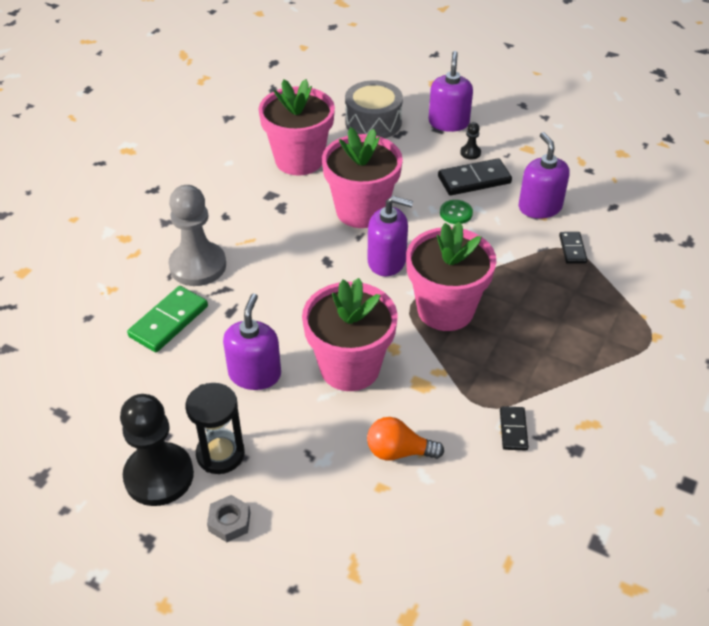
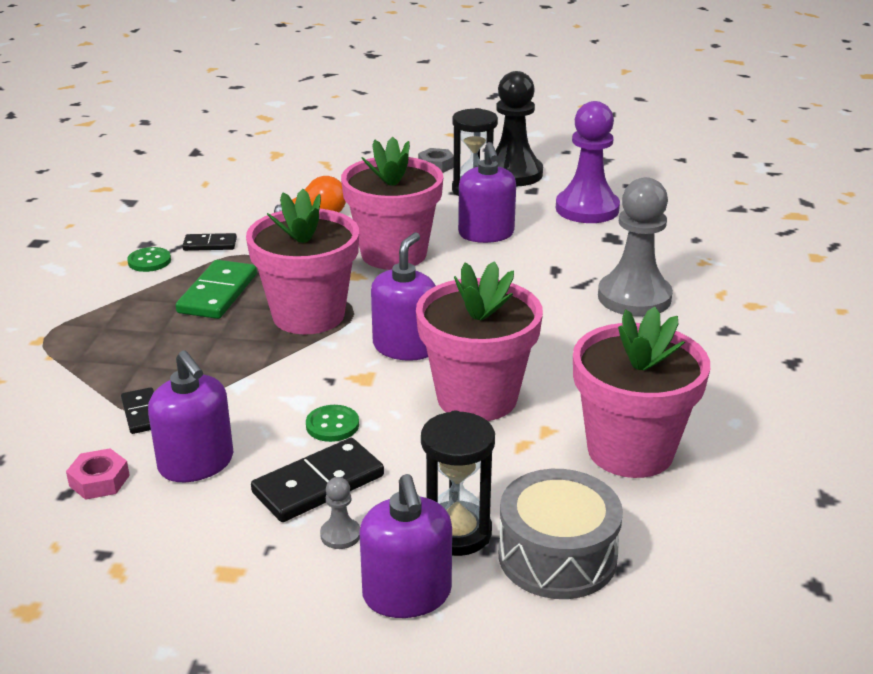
camera: 160 degrees right, 15 degrees down
green domino [127,286,208,352] -> green domino moved to [176,260,257,319]
purple soap dispenser [368,196,413,276] -> purple soap dispenser turned 120 degrees clockwise [371,232,436,361]
black pawn [460,122,481,160] -> grey pawn [320,477,360,549]
black domino [500,406,529,450] -> black domino turned 75 degrees counterclockwise [182,233,237,251]
none -> pink nut [66,448,130,500]
none -> green button [127,247,171,272]
none -> black hourglass [421,410,495,556]
none -> purple pawn [556,101,620,223]

